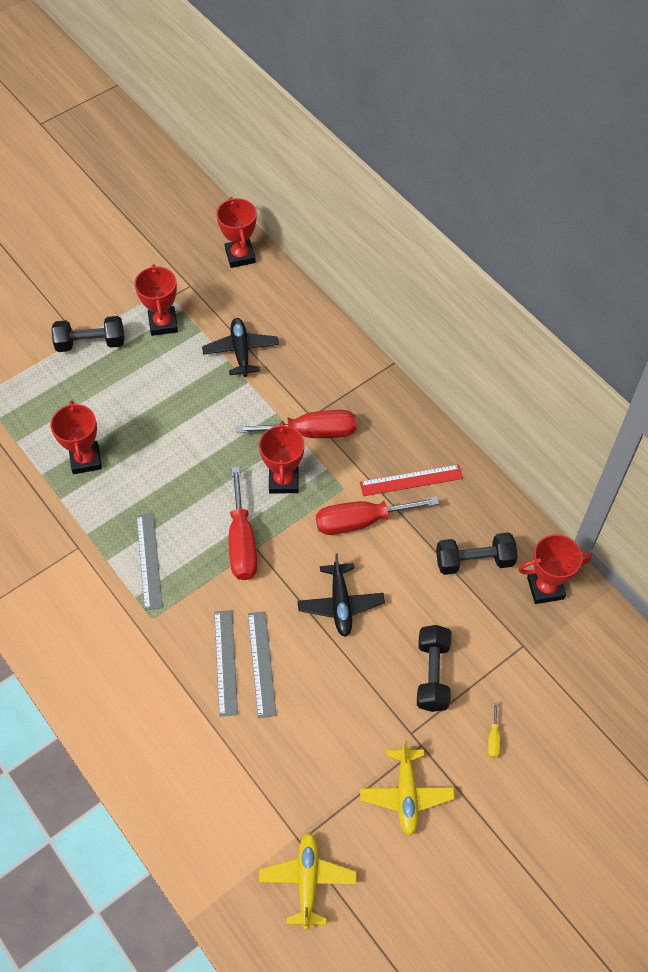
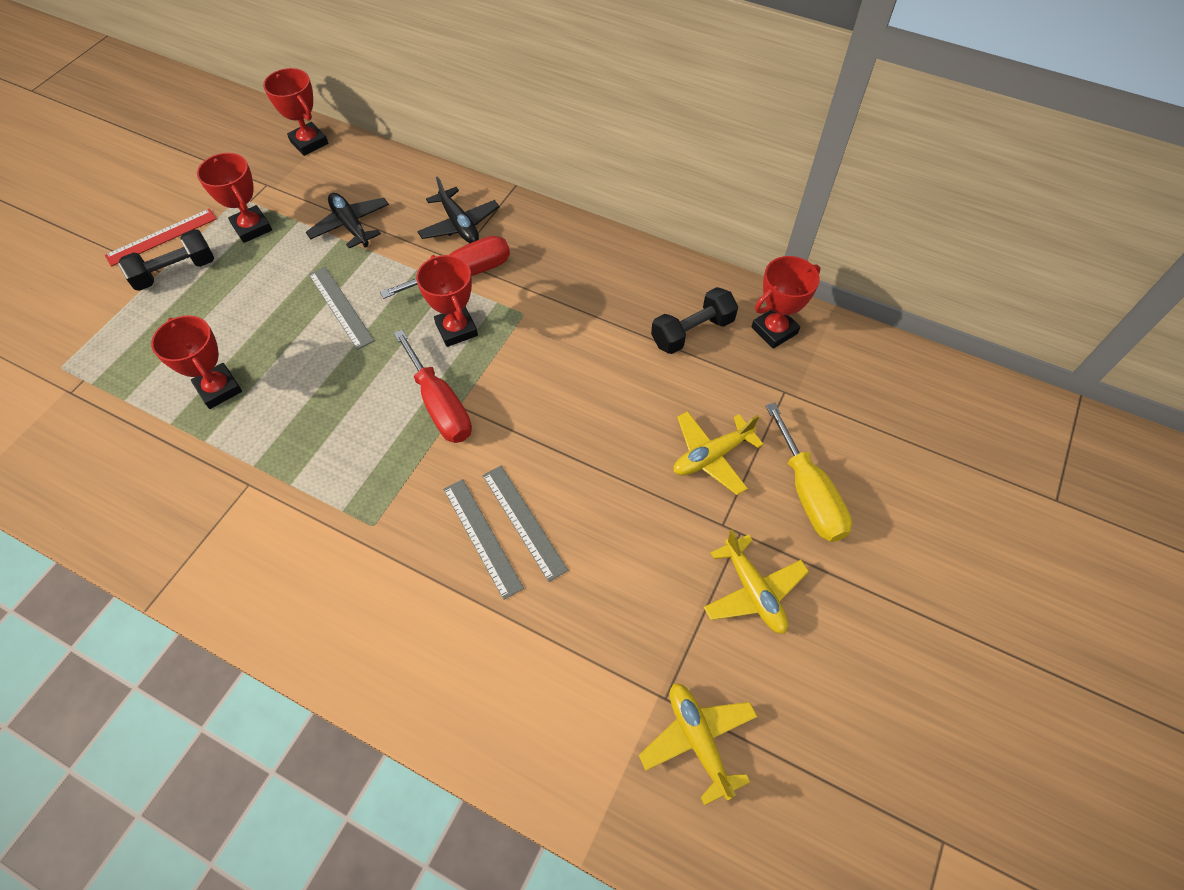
camera: 25 degrees left, 0 degrees up
grey ruler [137,513,163,610] -> grey ruler moved to [309,267,375,350]
black plane [298,553,385,637] -> black plane moved to [417,176,499,243]
red screwdriver [316,497,439,535] -> none
red ruler [360,464,463,496] -> red ruler moved to [105,209,216,267]
black dumbbell [417,625,451,712] -> yellow plane [674,411,764,495]
yellow screwdriver [488,702,500,758] -> yellow screwdriver [766,403,852,542], size x2.40

